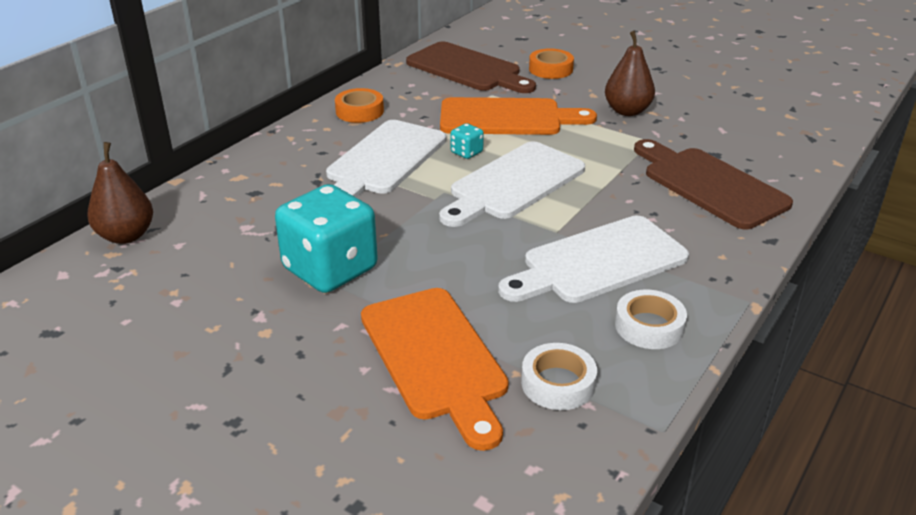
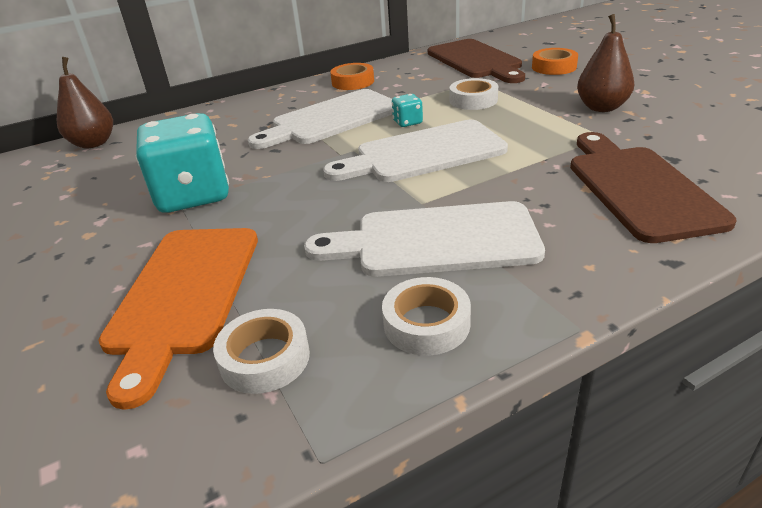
camera: 30 degrees right, 0 degrees up
orange cutting board [440,97,597,135] -> white tape [449,78,498,110]

